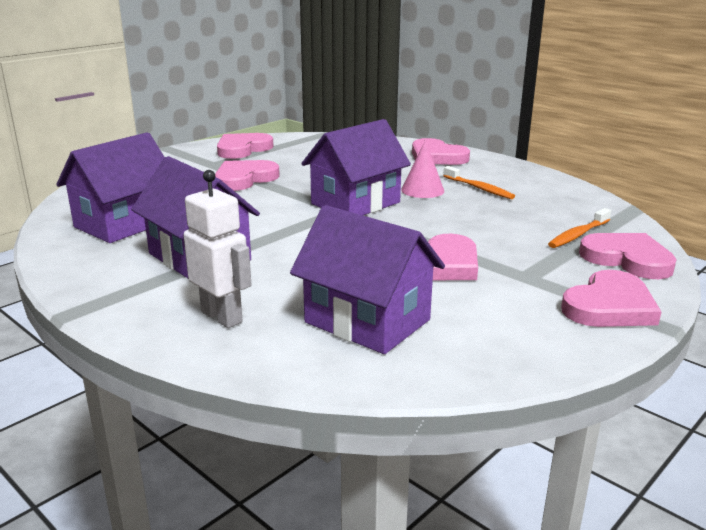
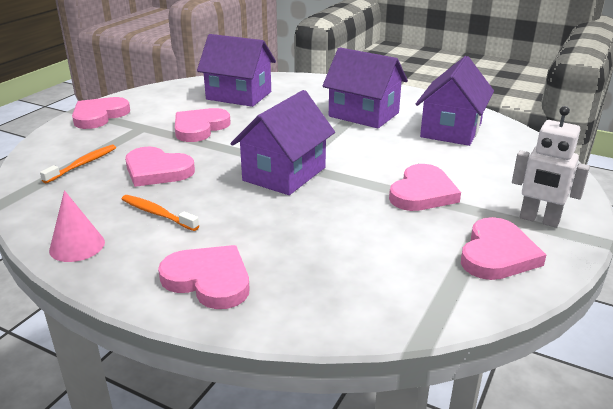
camera: 165 degrees right, 5 degrees up
white robot [184,170,251,328] -> white robot moved to [512,106,590,228]
pink cone [401,140,444,198] -> pink cone moved to [49,190,105,262]
pink heart [579,233,677,279] -> pink heart moved to [125,147,195,187]

